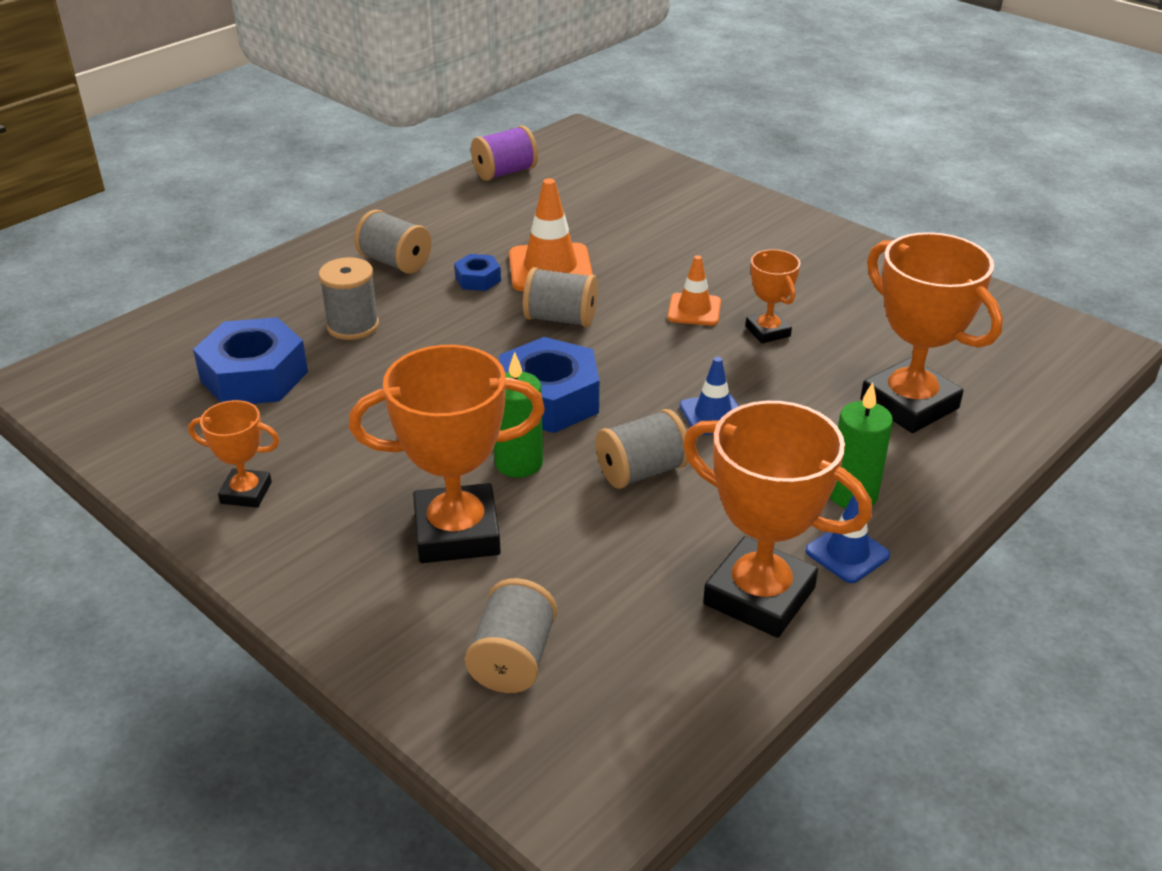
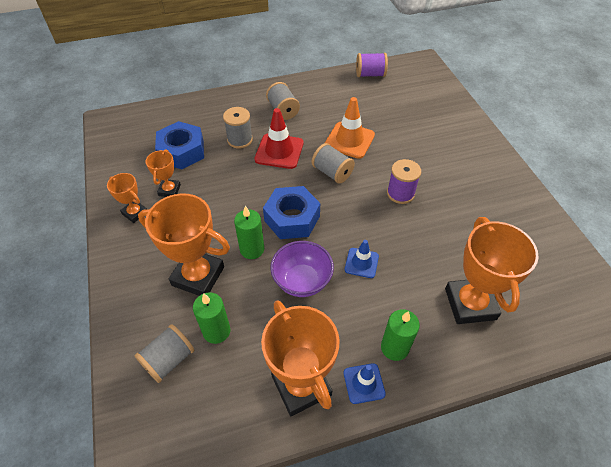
camera: 30 degrees right, 15 degrees up
blue nut [454,254,501,291] -> none
grey spool [596,409,689,489] -> purple bowl [270,241,334,297]
orange traffic cone [668,255,721,326] -> purple spool [387,159,421,204]
orange trophy [745,249,800,344] -> orange trophy moved to [146,149,181,197]
none -> green candle [193,292,230,344]
none -> red traffic cone [255,108,303,169]

